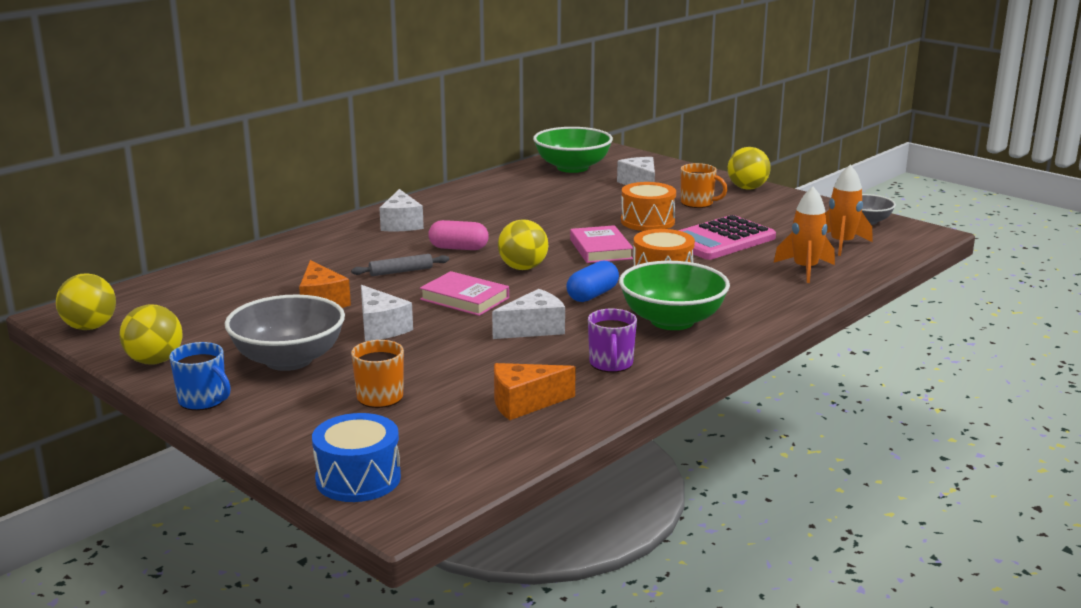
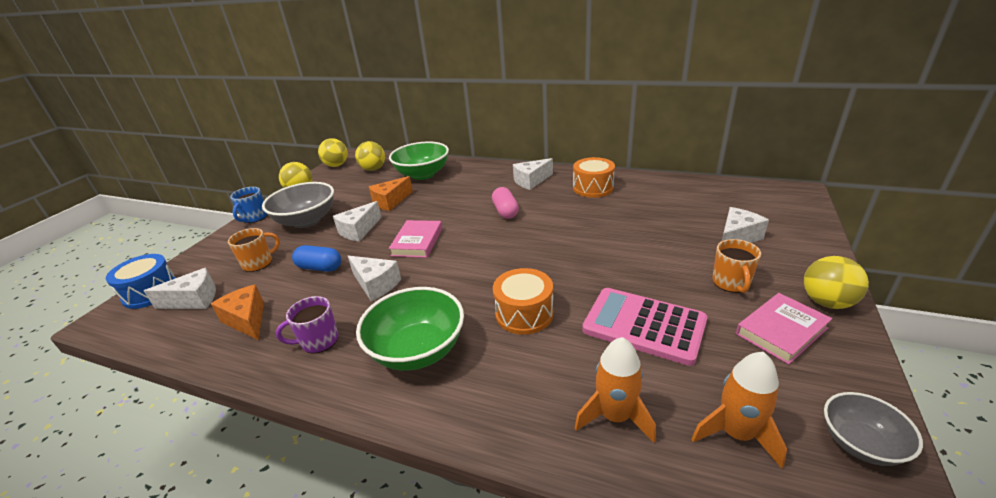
camera: 70 degrees right, 10 degrees up
grey rolling pin [351,254,449,276] -> none
yellow ball [498,219,548,270] -> yellow ball moved to [355,141,385,171]
green bowl [533,127,613,173] -> green bowl moved to [389,142,449,180]
blue capsule [566,260,619,302] -> blue capsule moved to [292,245,341,272]
pink book [570,225,633,263] -> pink book moved to [736,293,832,364]
orange drum [621,182,676,231] -> orange drum moved to [573,157,615,198]
none -> white cheese [144,268,216,309]

